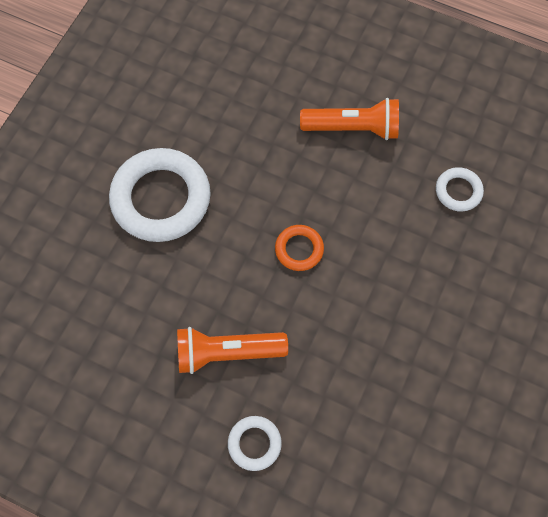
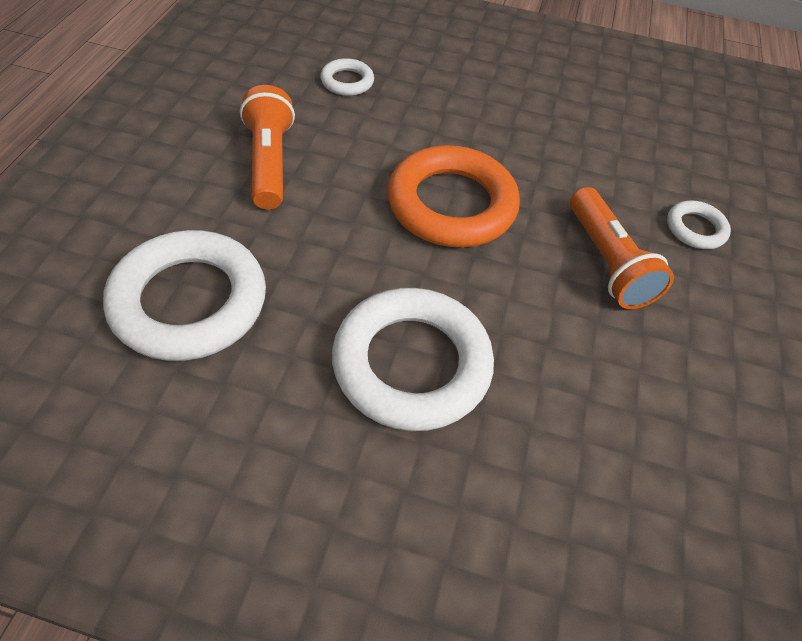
camera: 105 degrees left, 15 degrees down
orange ring [275,225,324,271] -> orange ring [388,145,520,248], size x2.10
none -> white ring [103,230,266,361]

